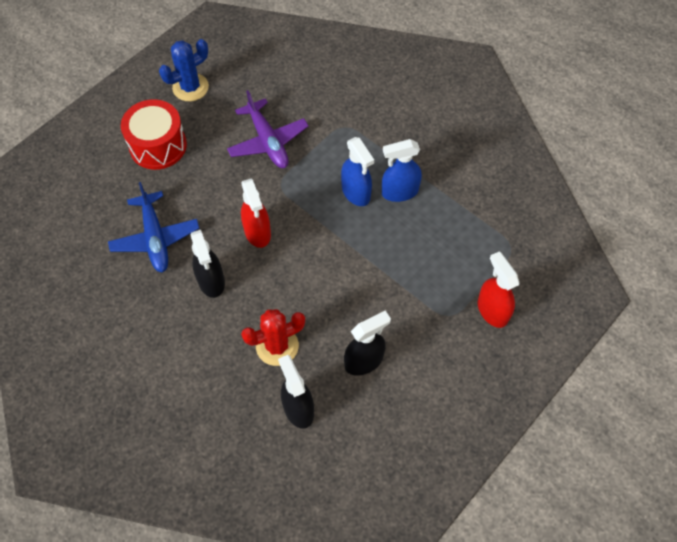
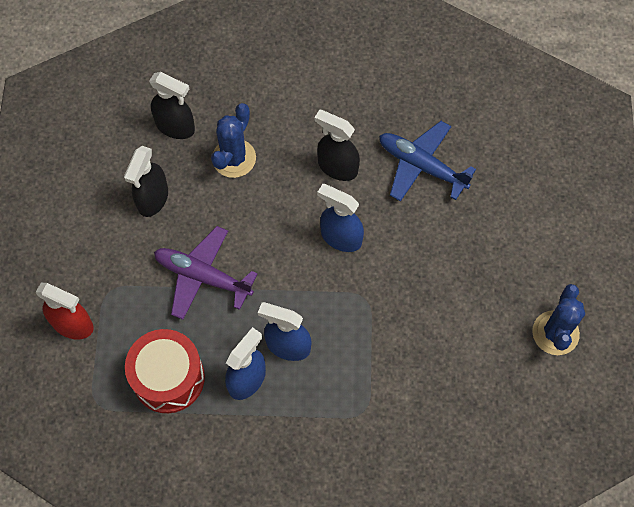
camera: 140 degrees right, 5 degrees up
red drum [121,99,187,170] -> red drum moved to [125,329,205,413]
purple plane [227,90,308,168] -> purple plane moved to [154,226,258,320]
red spray bottle [241,179,271,248] -> blue spray bottle [317,184,364,252]
red cactus [241,309,305,366] -> blue cactus [211,103,256,178]

